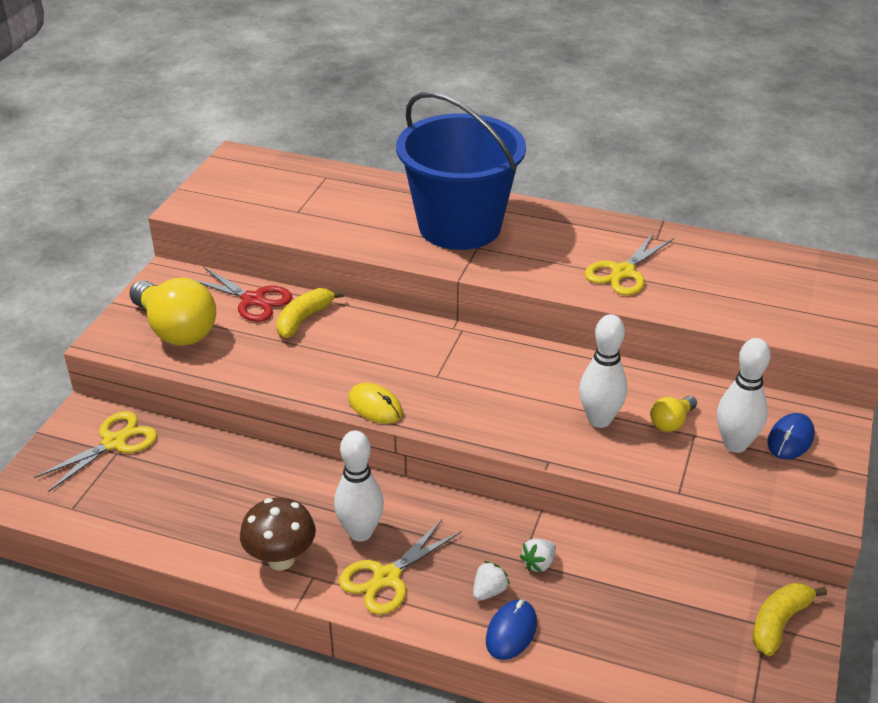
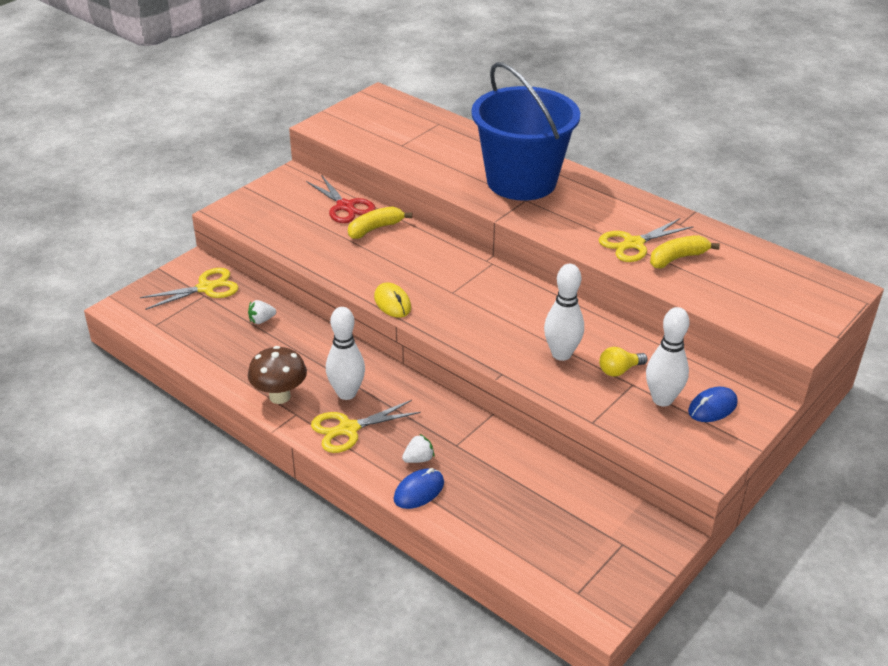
camera: 20 degrees right, 0 degrees up
yellow light bulb [130,278,216,346] -> none
white strawberry [520,539,556,573] -> white strawberry moved to [248,300,276,324]
yellow banana [753,583,827,656] -> yellow banana moved to [650,235,720,269]

